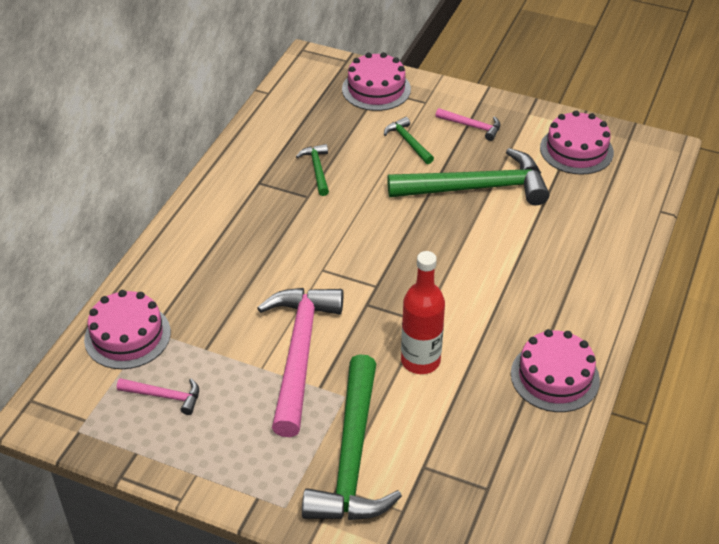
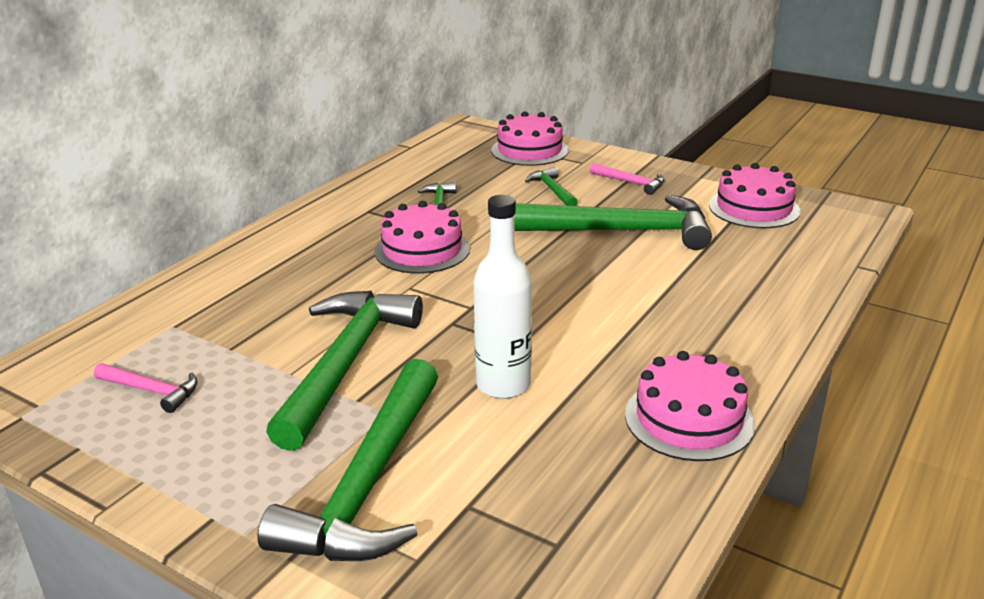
camera: 10 degrees right, 15 degrees down
pink cake [84,290,171,369] -> pink cake moved to [375,201,470,274]
pink hammer [257,288,343,437] -> green hammer [266,291,423,451]
red bottle [401,251,445,374] -> white bottle [473,195,532,399]

